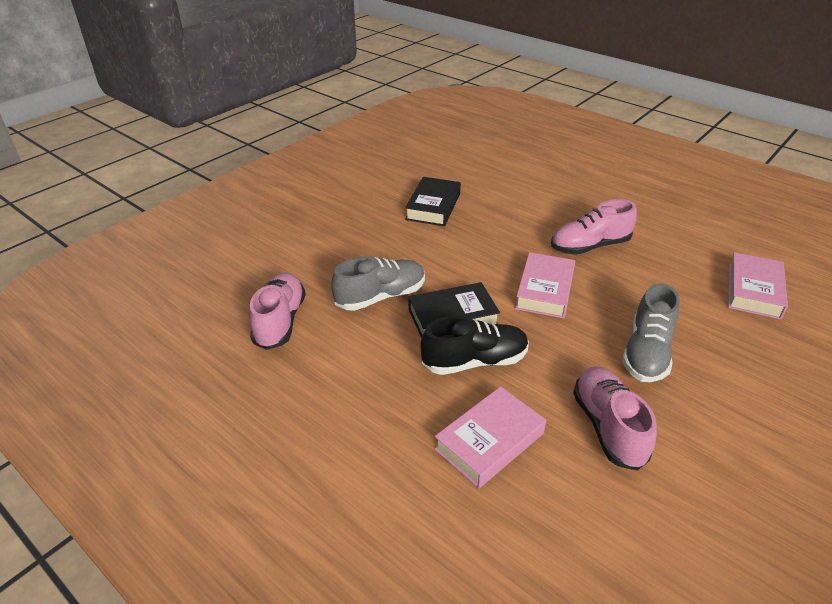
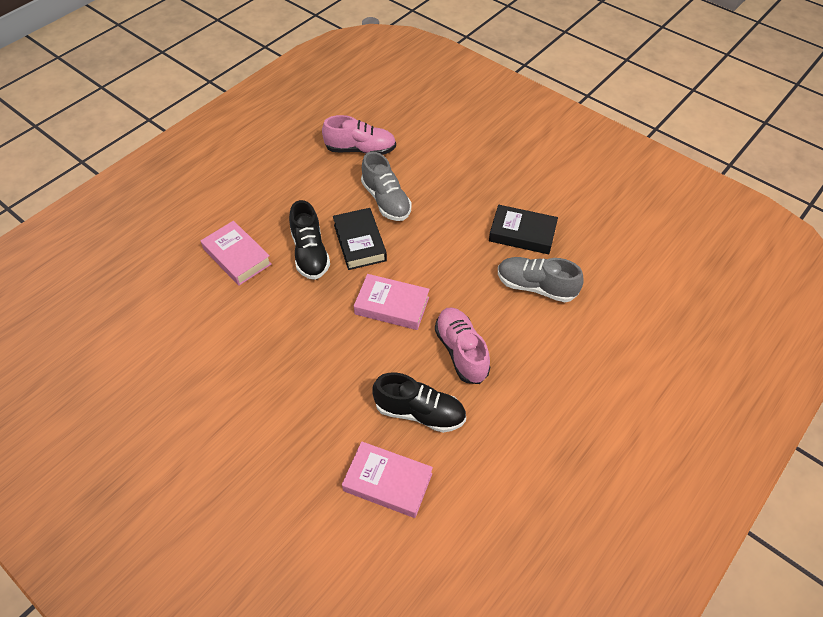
camera: 90 degrees right, 15 degrees up
pink shoe [573,367,657,471] -> none
grey shoe [622,283,680,382] -> grey shoe moved to [498,257,583,302]
none -> black shoe [372,372,466,433]

